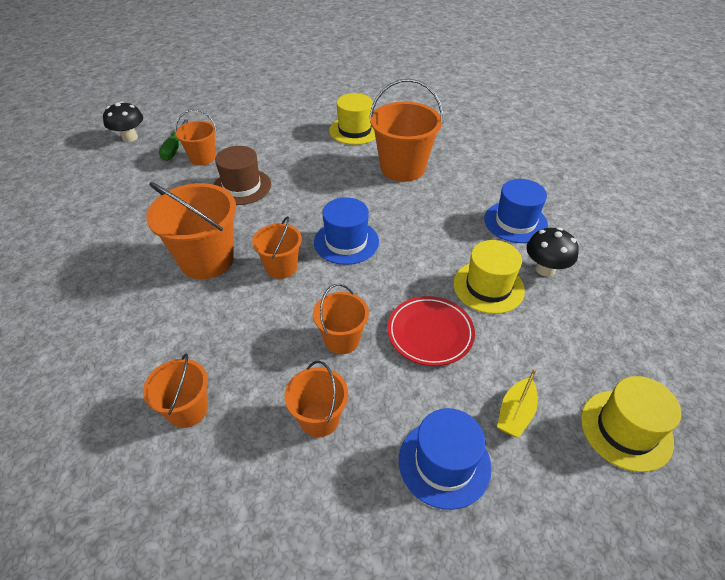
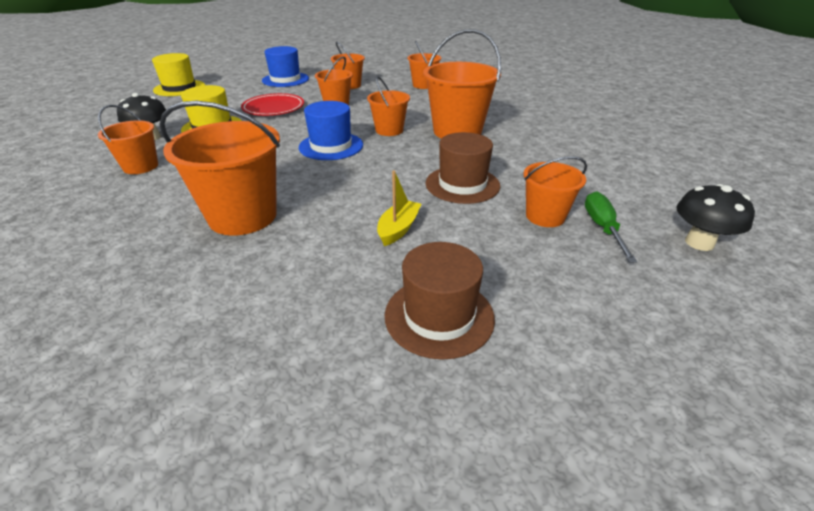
camera: 175 degrees right, 10 degrees down
yellow hat [329,93,376,145] -> none
blue hat [484,179,548,243] -> orange bucket [98,105,158,174]
yellow boat [497,369,538,437] -> yellow boat moved to [377,171,421,246]
none -> brown hat [385,242,495,360]

